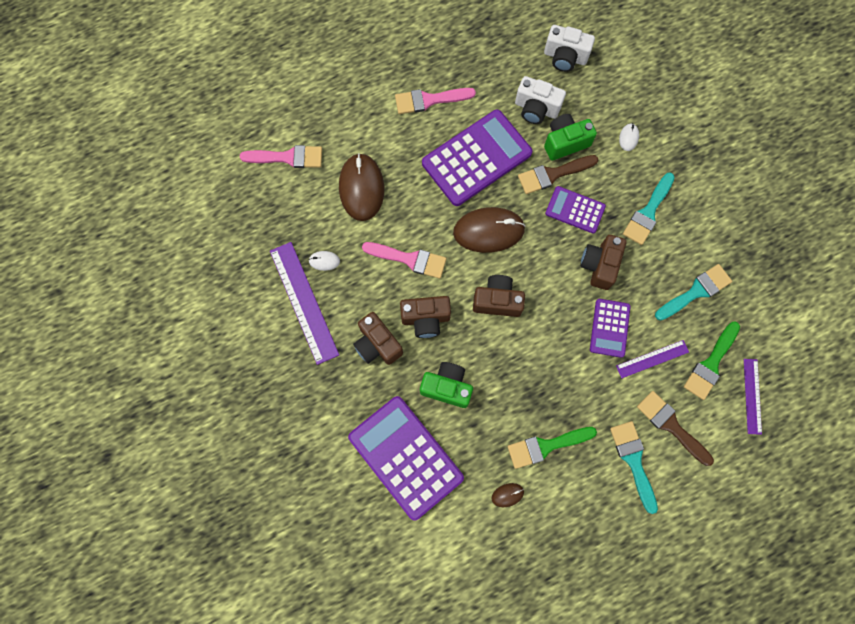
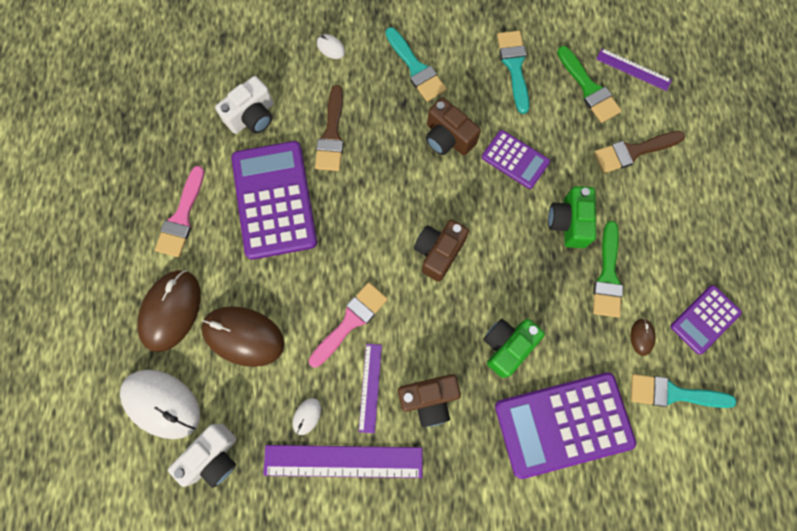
camera: 65 degrees left, 0 degrees up
pink brush [240,145,322,168] -> white mouse [120,370,200,439]
brown camera [400,296,451,338] -> none
brown mouse [453,207,525,253] -> brown mouse moved to [137,270,201,352]
white camera [544,25,595,72] -> white camera moved to [168,424,236,488]
green camera [544,114,597,161] -> green camera moved to [548,186,596,248]
purple calculator [545,186,606,233] -> purple calculator moved to [670,285,742,354]
turquoise brush [610,421,658,514] -> turquoise brush moved to [631,374,736,408]
purple ruler [616,340,689,378] -> purple ruler moved to [358,344,382,433]

